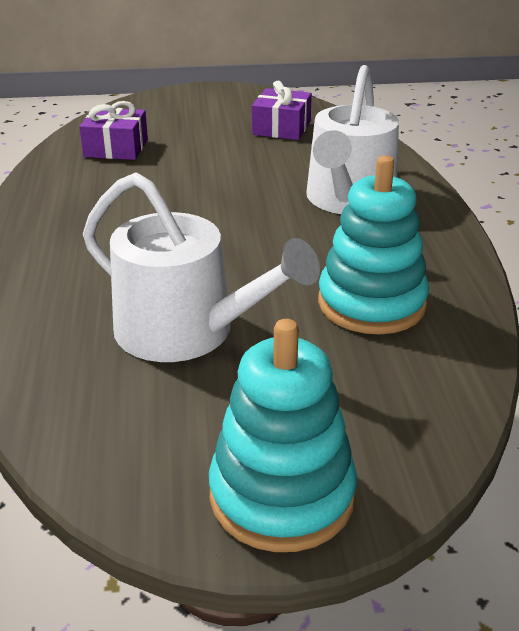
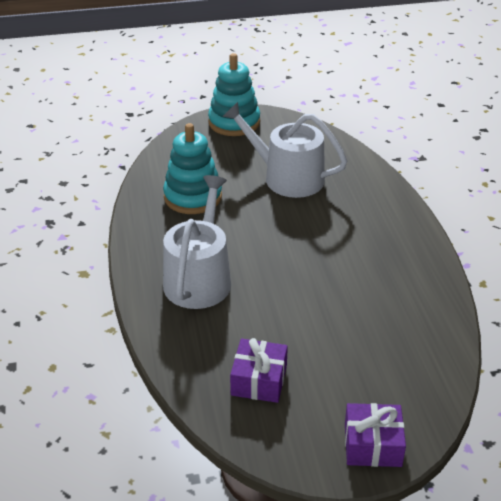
camera: 175 degrees right, 5 degrees up
purple gift [79,101,148,160] -> purple gift moved to [345,403,406,467]

